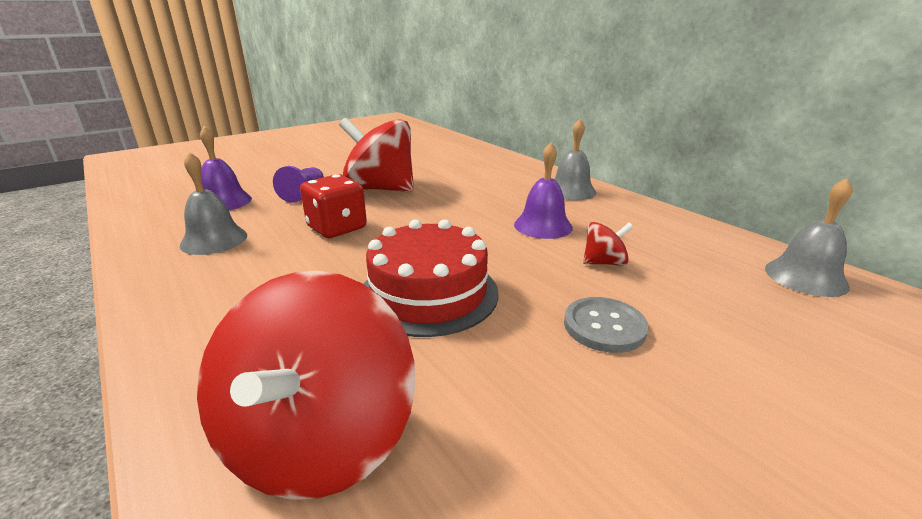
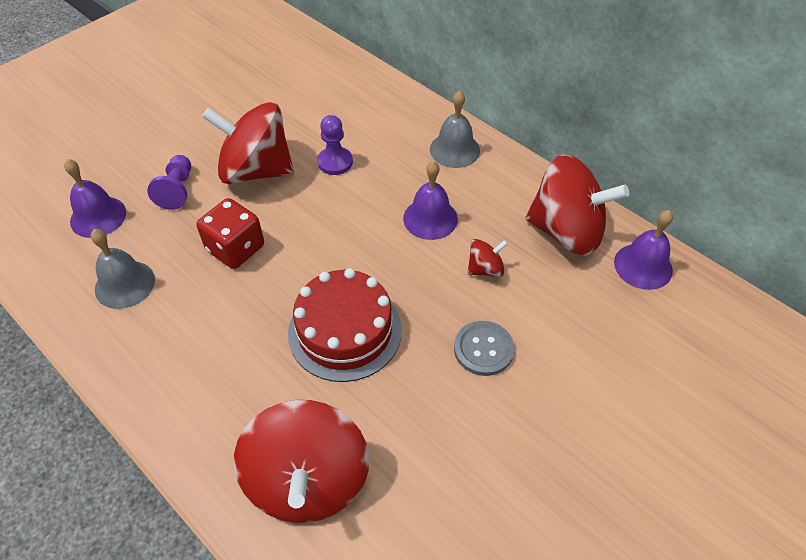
camera: 10 degrees left, 25 degrees up
grey bell [765,178,853,297] -> purple bell [614,210,673,290]
none -> purple pawn [317,115,353,175]
none -> red spinning top [525,155,629,256]

